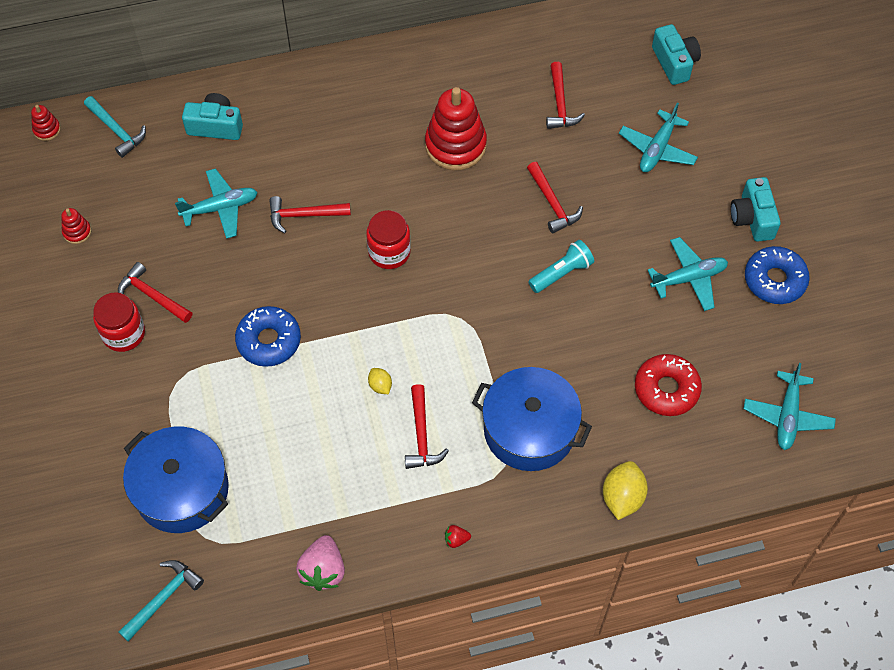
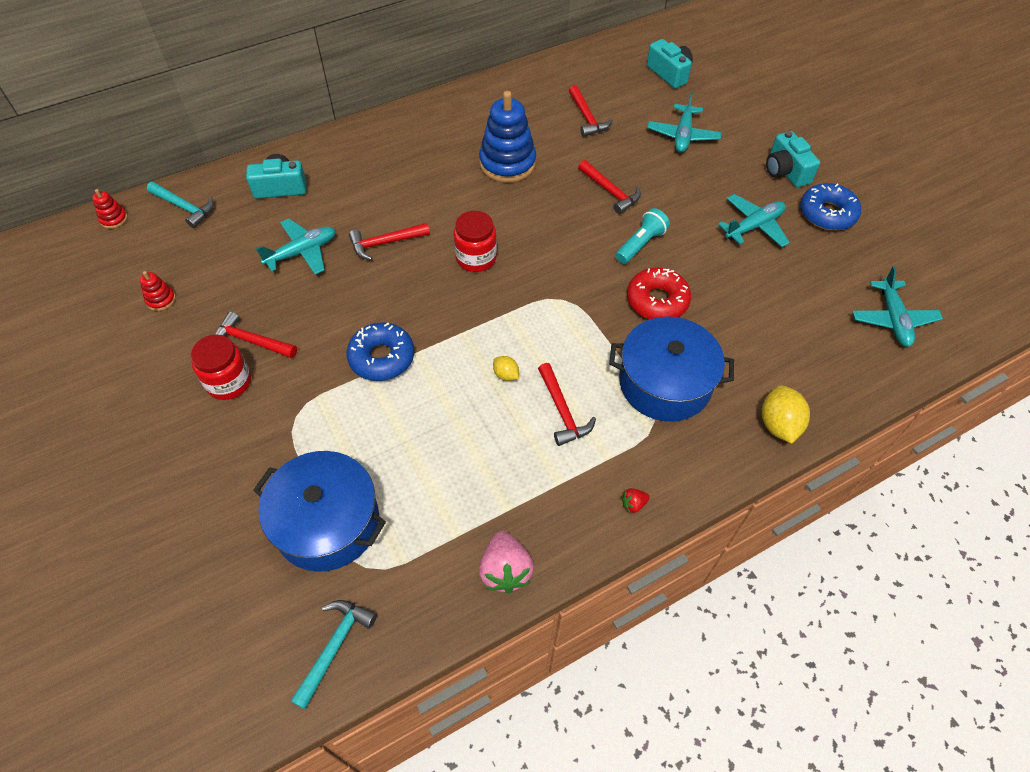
camera: 15 degrees left, 5 degrees down
red stacking toy [425,87,487,170] -> blue stacking toy [479,91,536,183]
red donut [635,354,702,416] -> red donut moved to [627,267,691,319]

